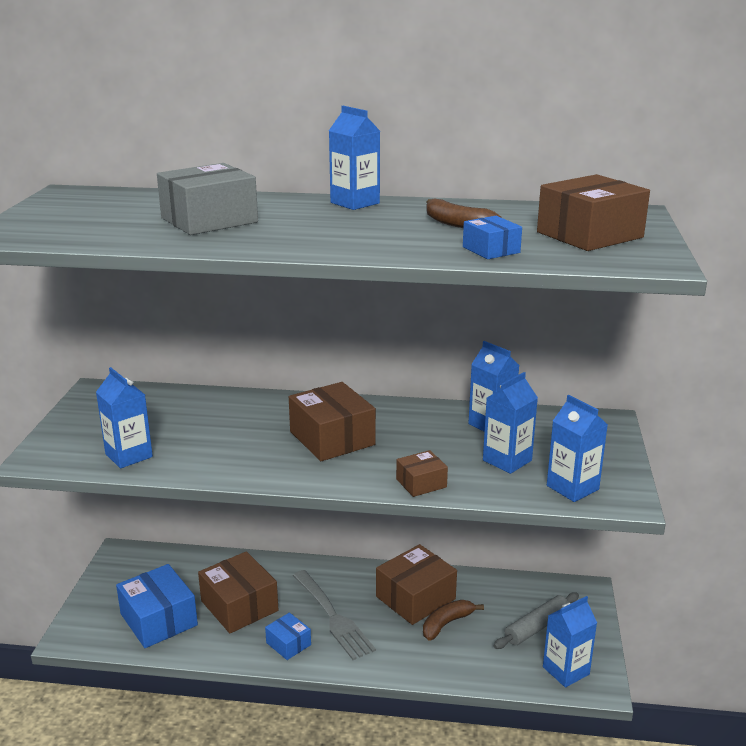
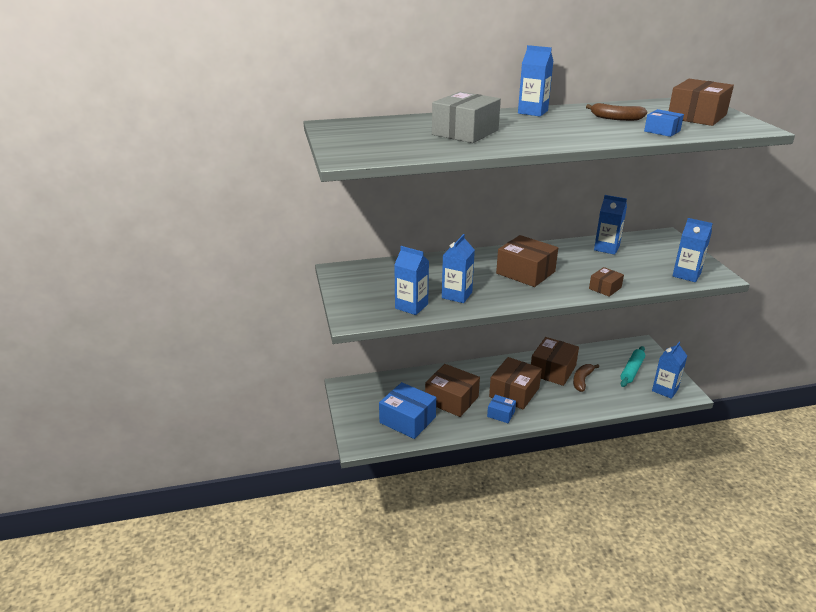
camera: 20 degrees left, 5 degrees up
grey fork [293,570,376,660] -> brown box [489,357,542,409]
blue carton [483,372,538,474] -> blue carton moved to [442,234,475,303]
grey rolling pin [494,592,579,649] -> turquoise rolling pin [621,346,645,387]

